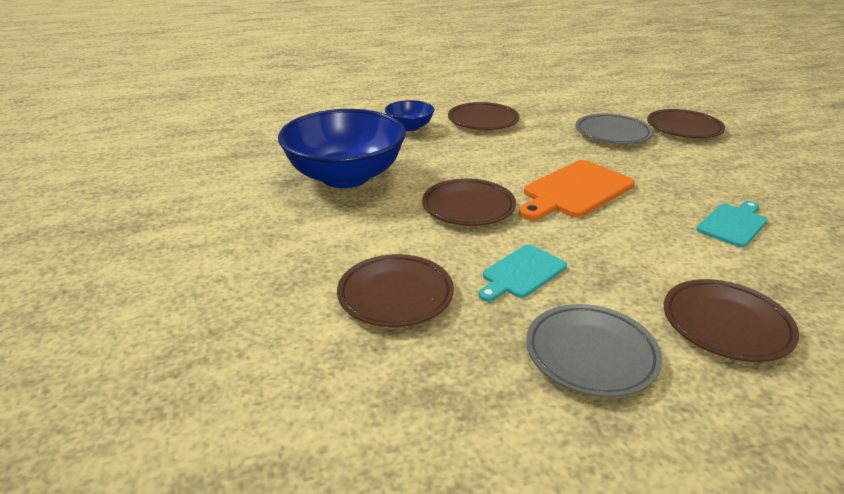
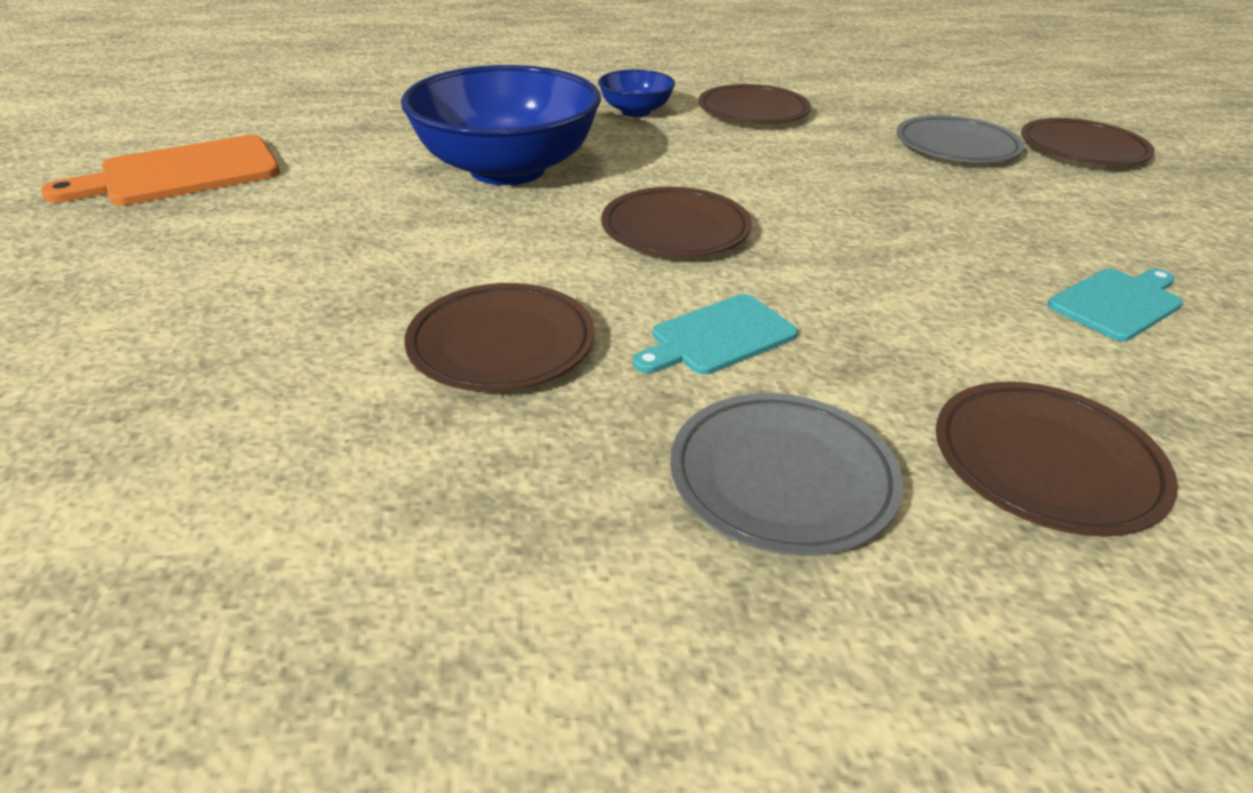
camera: 10 degrees right, 5 degrees up
orange cutting board [519,160,635,220] -> orange cutting board moved to [41,135,280,206]

